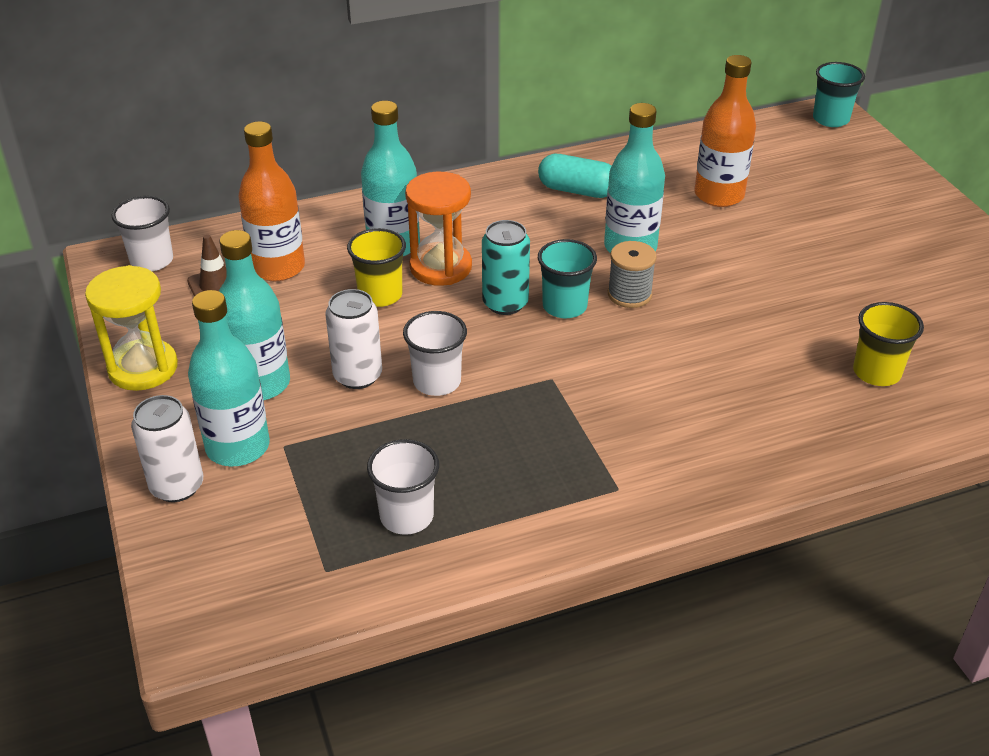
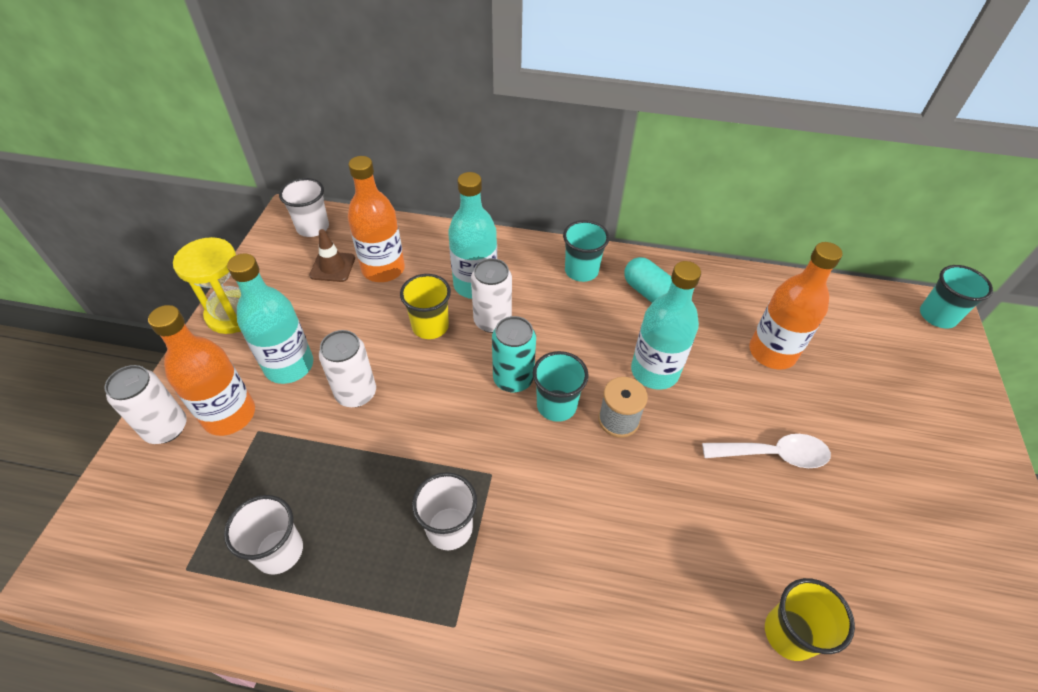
camera: 30 degrees right, 10 degrees up
turquoise bottle [188,290,270,466] -> orange bottle [148,305,255,436]
white cup [403,311,467,396] -> white cup moved to [412,472,477,550]
orange hourglass [405,172,472,286] -> white can [471,258,512,333]
none -> turquoise cup [563,220,609,282]
none -> white spoon [702,434,831,468]

